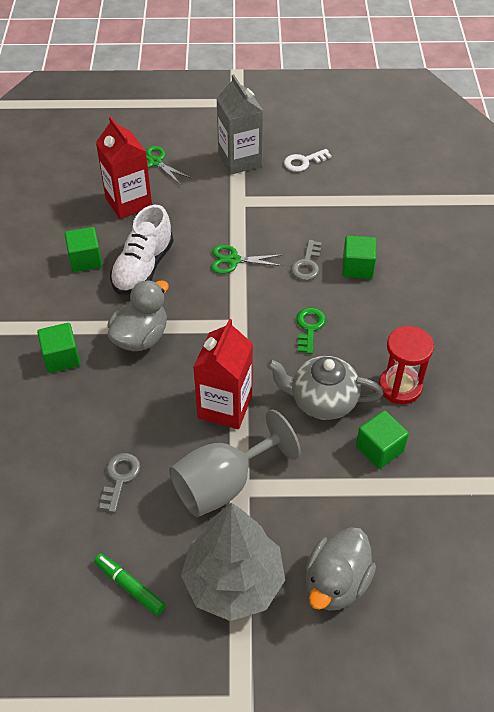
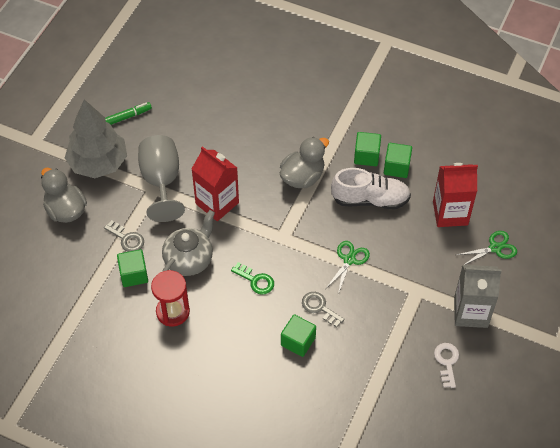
camera: 115 degrees right, 5 degrees up
green cube [37,323,80,373] -> green cube moved to [354,132,381,166]
grey key [99,453,140,513] -> grey key moved to [104,220,144,252]
grey duck [108,280,169,351] -> grey duck turned 105 degrees counterclockwise [280,137,329,188]
white shoe [110,205,174,295] -> white shoe turned 135 degrees clockwise [331,168,411,209]

